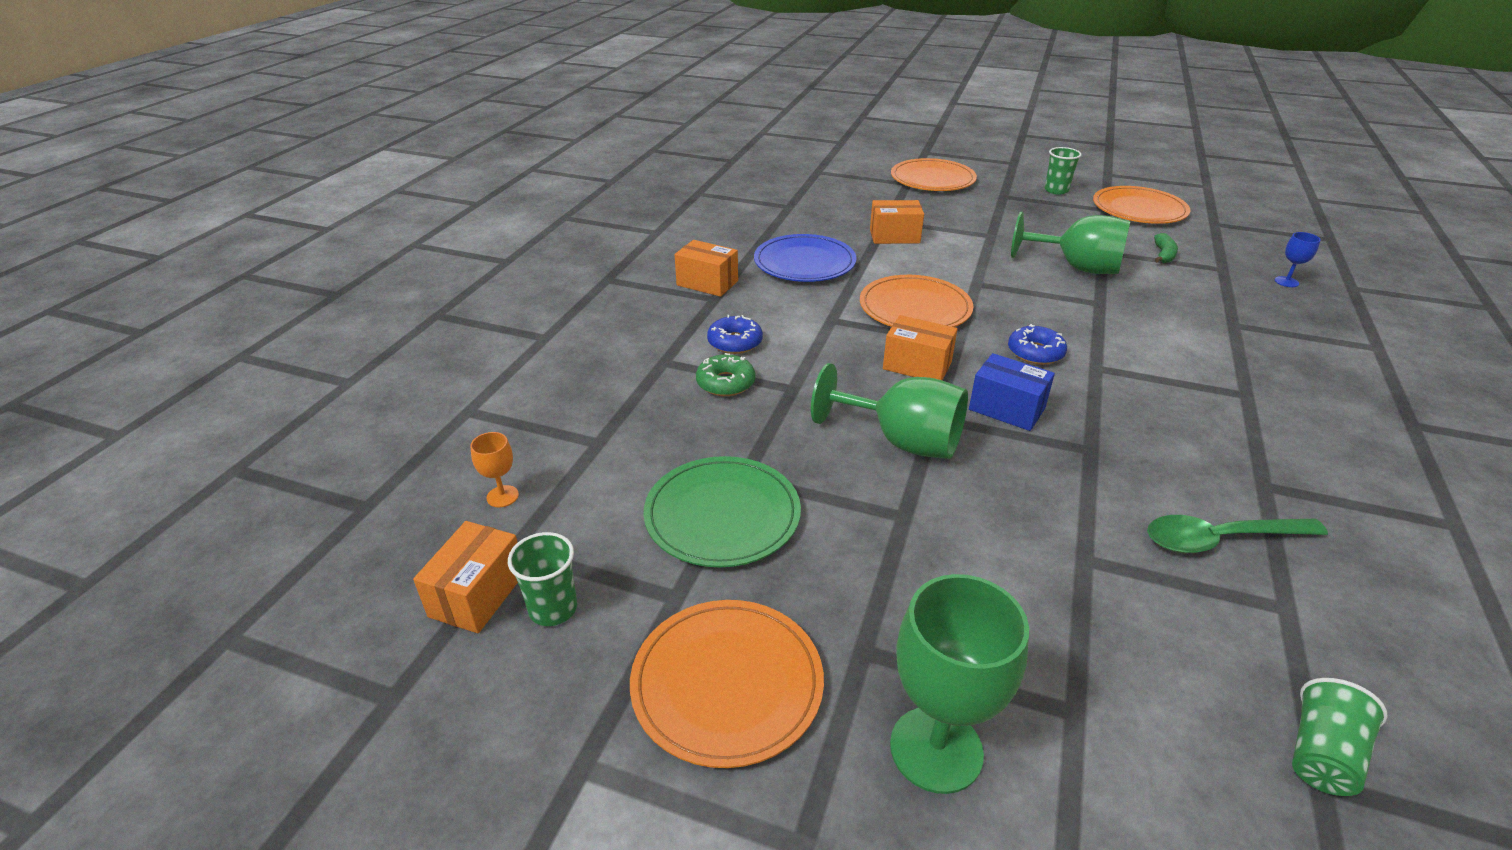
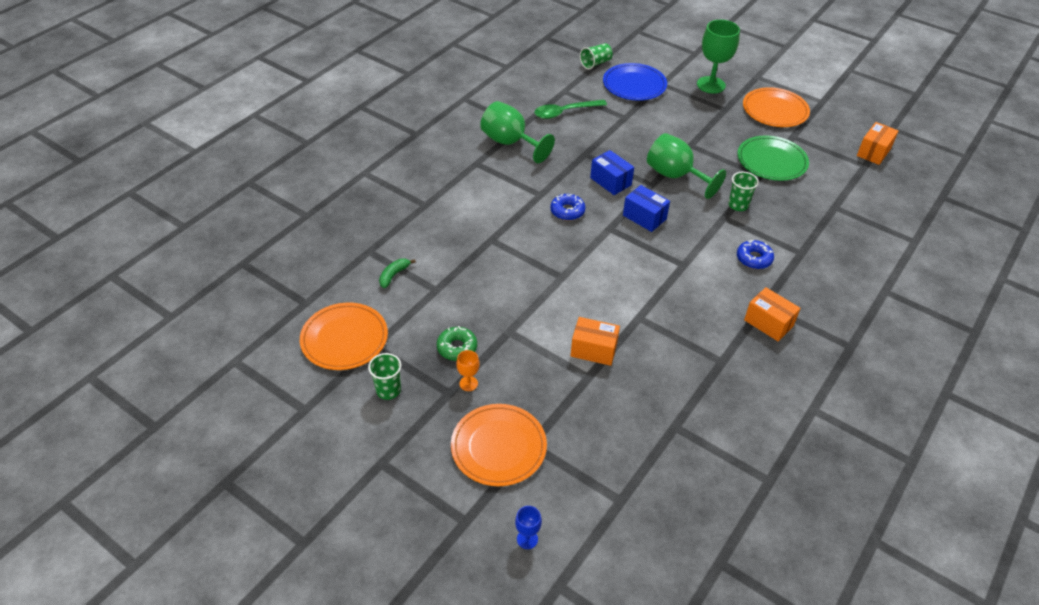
camera: 165 degrees left, 10 degrees up
orange goblet [470,432,519,507] -> orange goblet moved to [456,350,479,391]
green cup [508,532,577,626] -> green cup moved to [728,172,759,211]
green donut [696,353,755,396] -> green donut moved to [437,326,477,361]
blue plate [754,234,857,282] -> blue plate moved to [603,63,667,101]
orange plate [860,275,973,327] -> none
orange box [883,315,957,380] -> blue box [623,185,670,232]
green goblet [1011,212,1130,274] -> green goblet moved to [480,101,555,163]
green spoon [1147,515,1328,553] -> green spoon turned 150 degrees clockwise [534,99,607,119]
blue goblet [1275,232,1321,287] -> blue goblet moved to [515,506,542,549]

